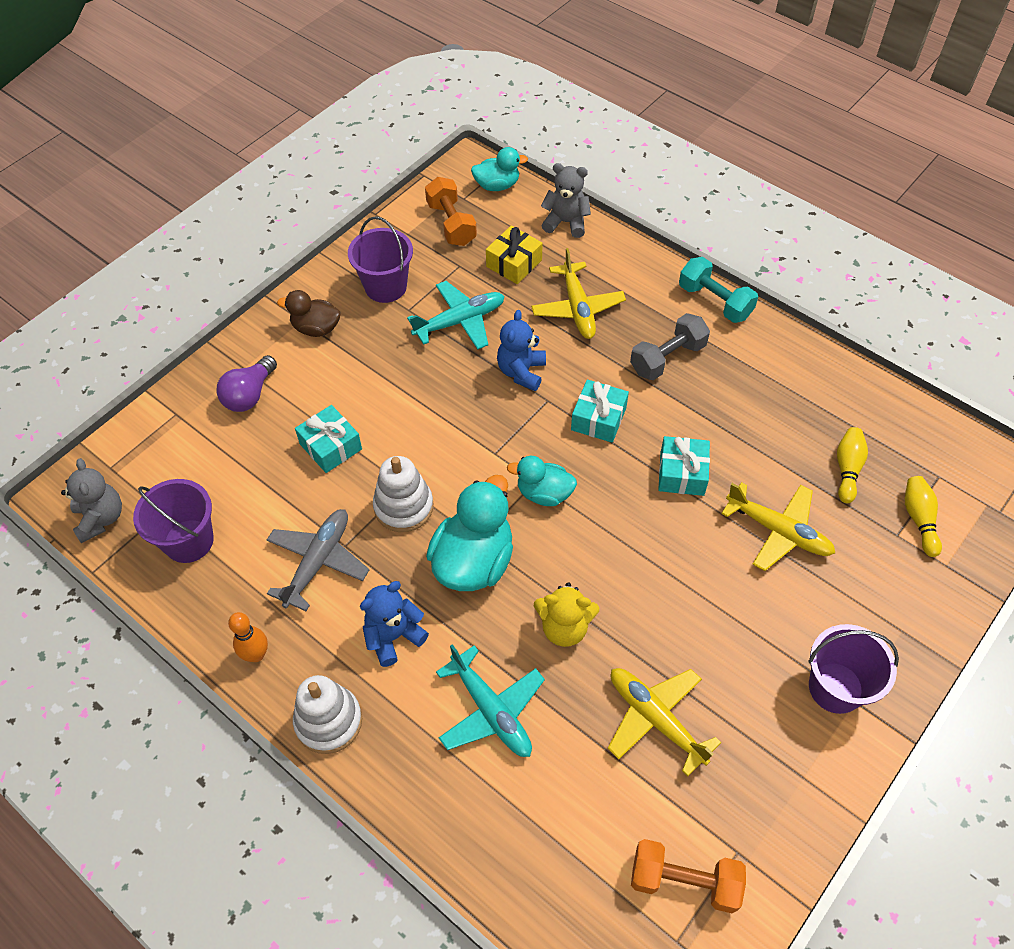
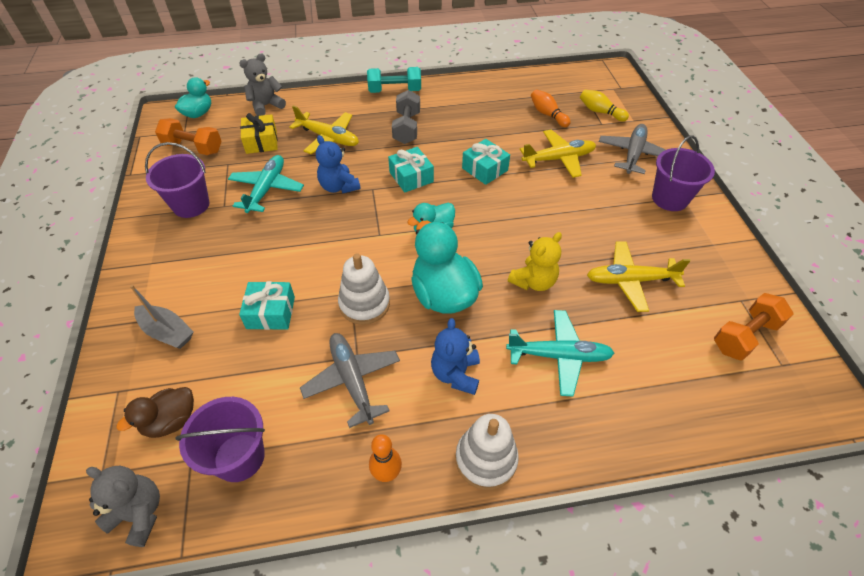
camera: 50 degrees left, 5 degrees down
purple light bulb [216,355,277,412] -> grey boat [130,285,194,349]
brown duck [277,290,341,337] -> brown duck moved to [117,387,194,438]
yellow bowling pin [837,427,868,503] -> orange bowling pin [531,90,571,127]
none -> grey plane [599,124,666,174]

